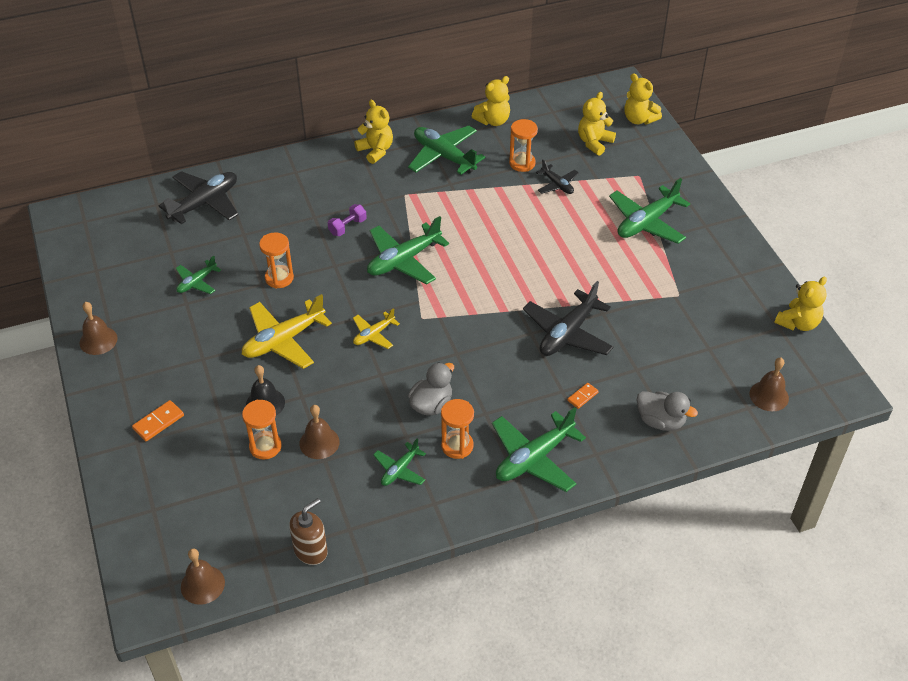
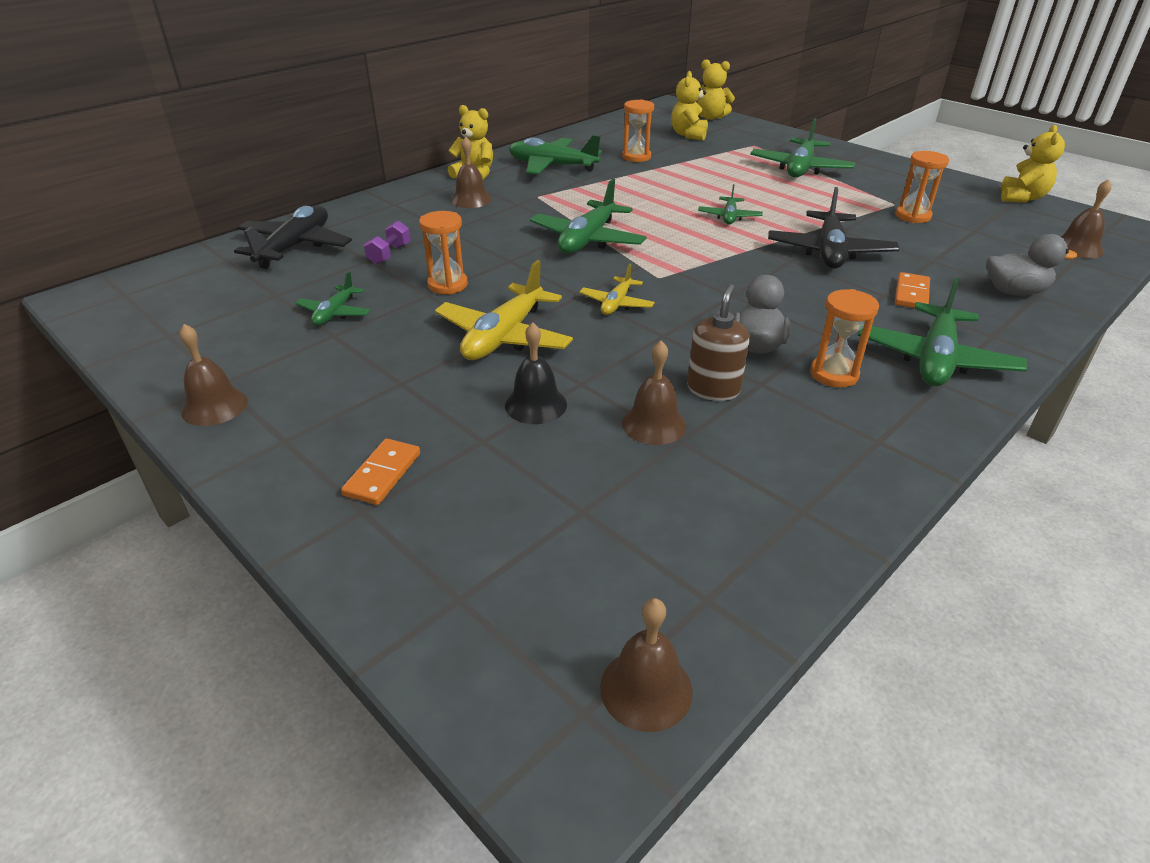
camera: 25 degrees left, 10 degrees down
orange hourglass [242,400,281,460] -> orange hourglass moved to [896,151,949,223]
brown soap dispenser [289,498,328,565] -> brown soap dispenser moved to [687,284,749,401]
purple dumbbell [328,204,367,236] -> purple dumbbell moved to [364,221,411,264]
green plane [373,438,426,486] -> green plane moved to [698,184,763,225]
yellow teddy bear [472,76,510,126] -> none
black plane [536,159,579,194] -> none
orange domino [567,383,599,409] -> orange domino [895,272,930,308], size x1.52
none -> brown bell [451,137,492,208]

